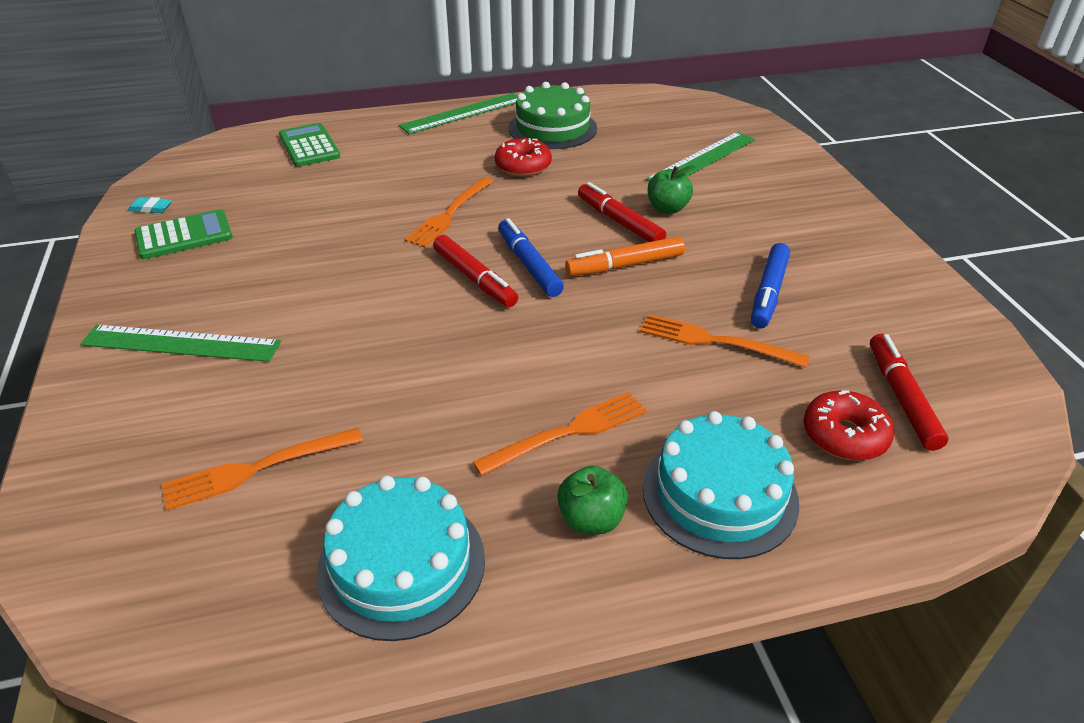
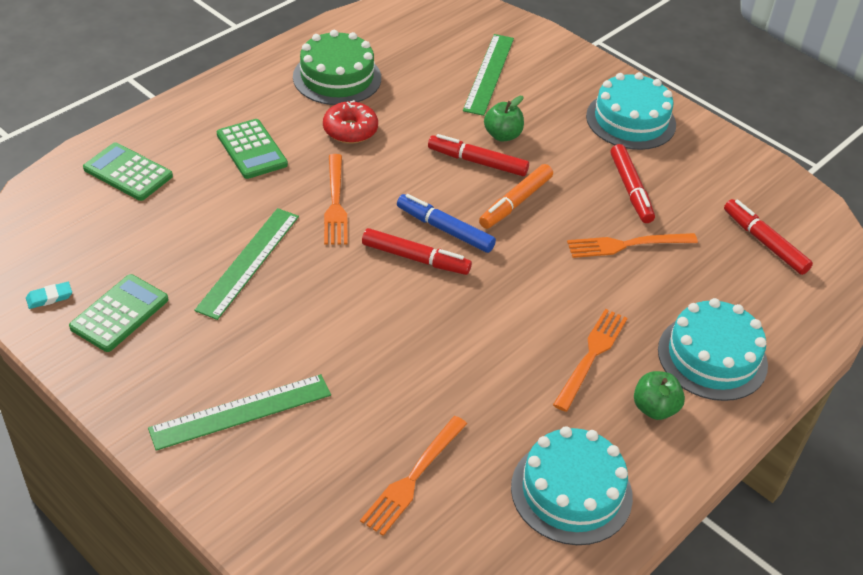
camera: 35 degrees left, 5 degrees up
green ruler [399,93,518,134] -> green ruler moved to [194,208,299,320]
blue marker [751,243,790,328] -> red marker [610,144,655,223]
red donut [803,391,894,461] -> none
none -> green calculator [217,119,288,179]
none -> turquoise cake [586,72,676,150]

